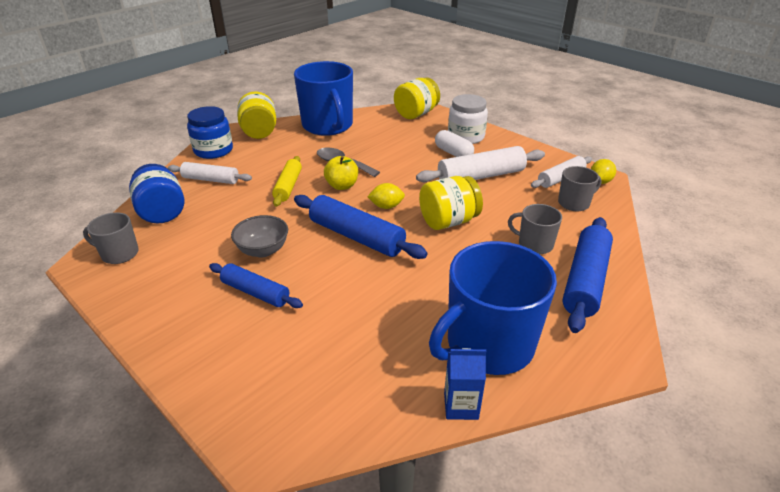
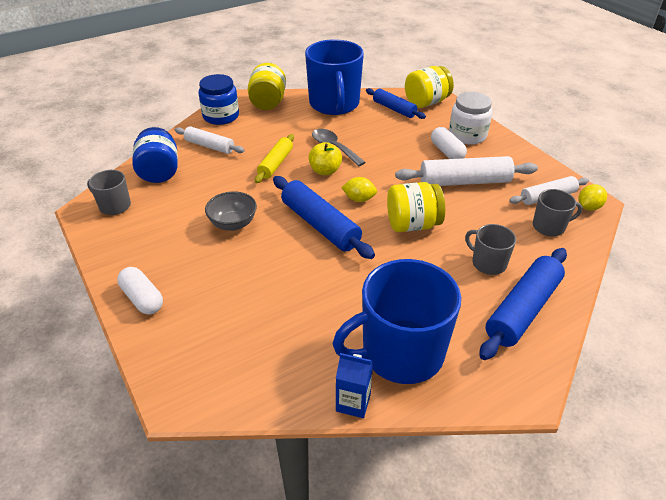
camera: 15 degrees right, 5 degrees up
blue rolling pin [209,263,303,308] -> blue rolling pin moved to [366,88,426,119]
none -> white capsule [117,267,163,315]

